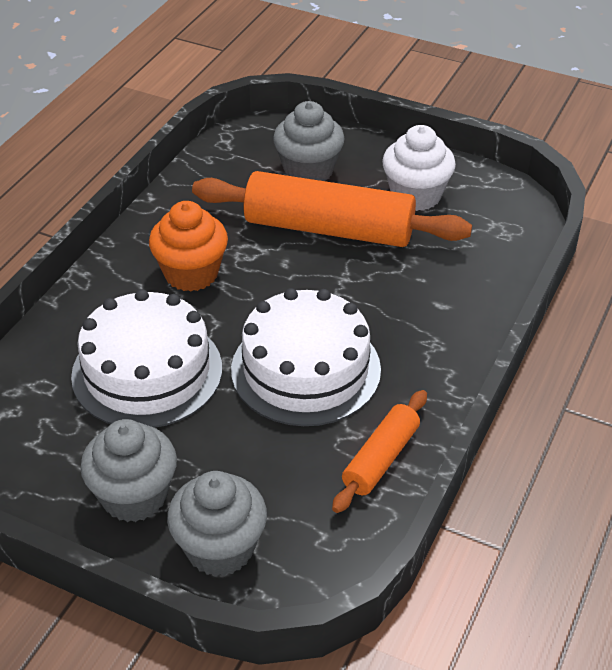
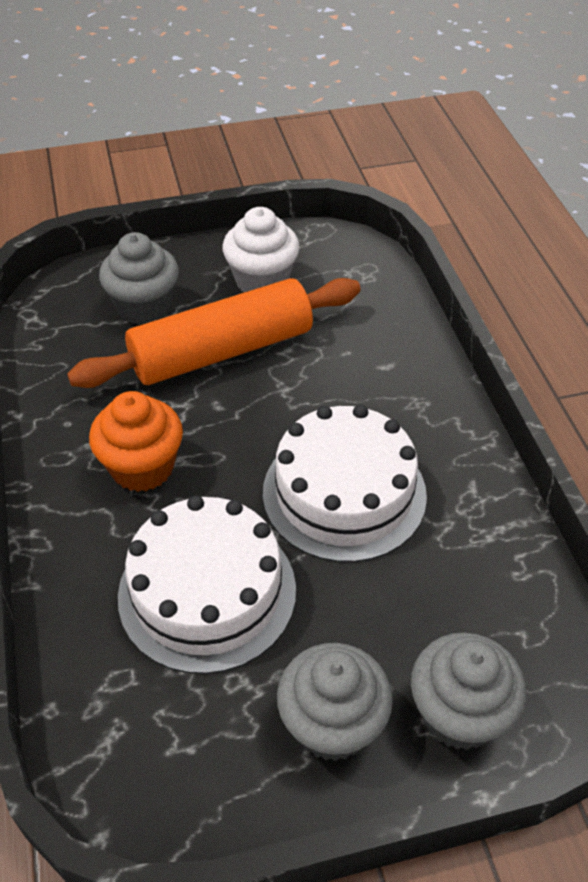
camera: 40 degrees left, 5 degrees up
orange rolling pin [332,390,427,513] -> none

